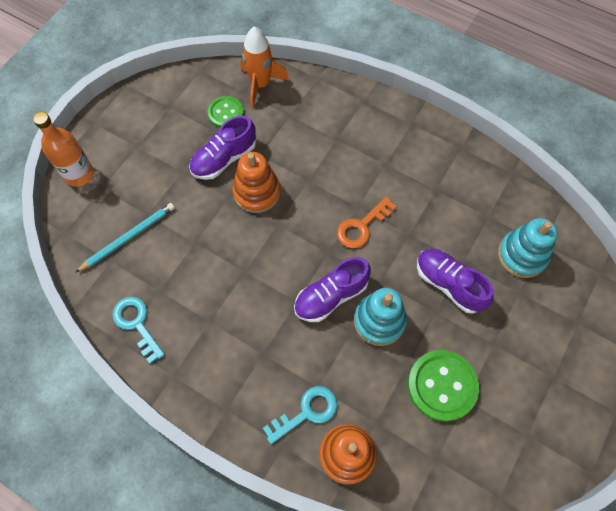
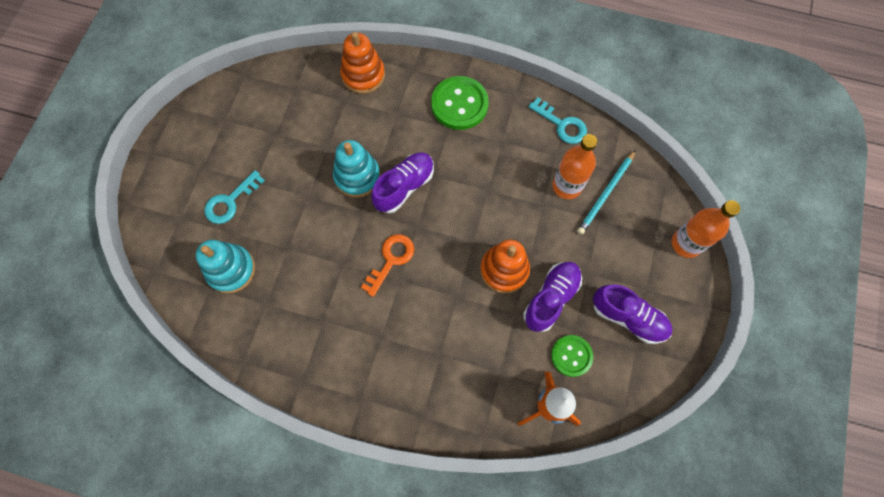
camera: 165 degrees right, 5 degrees up
turquoise key [263,386,338,444] -> turquoise key moved to [204,170,265,224]
green button [408,350,479,422] -> green button moved to [431,76,489,130]
purple shoe [417,249,494,314] -> purple shoe moved to [593,284,673,344]
none -> orange bottle [552,134,597,199]

